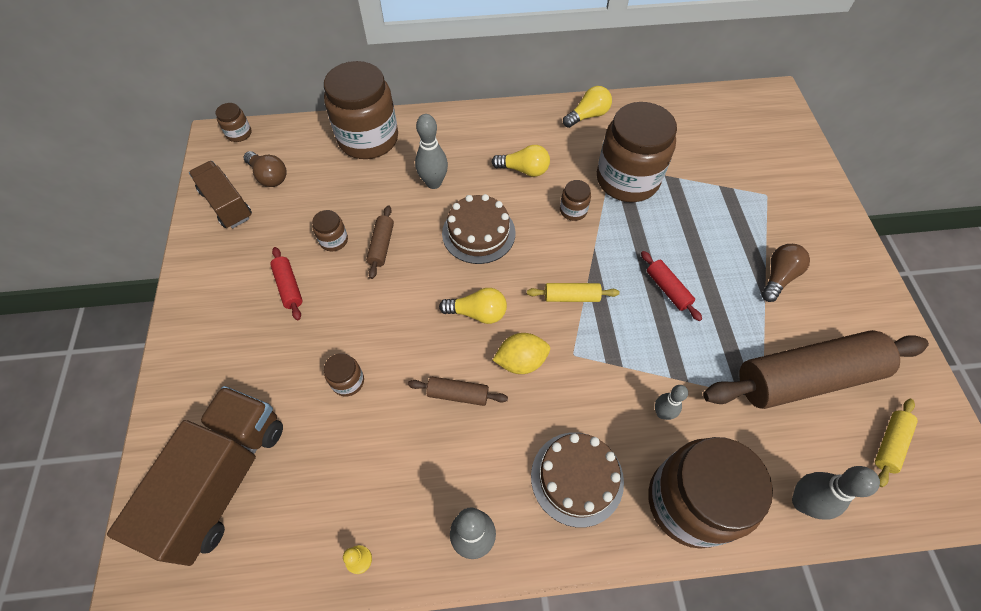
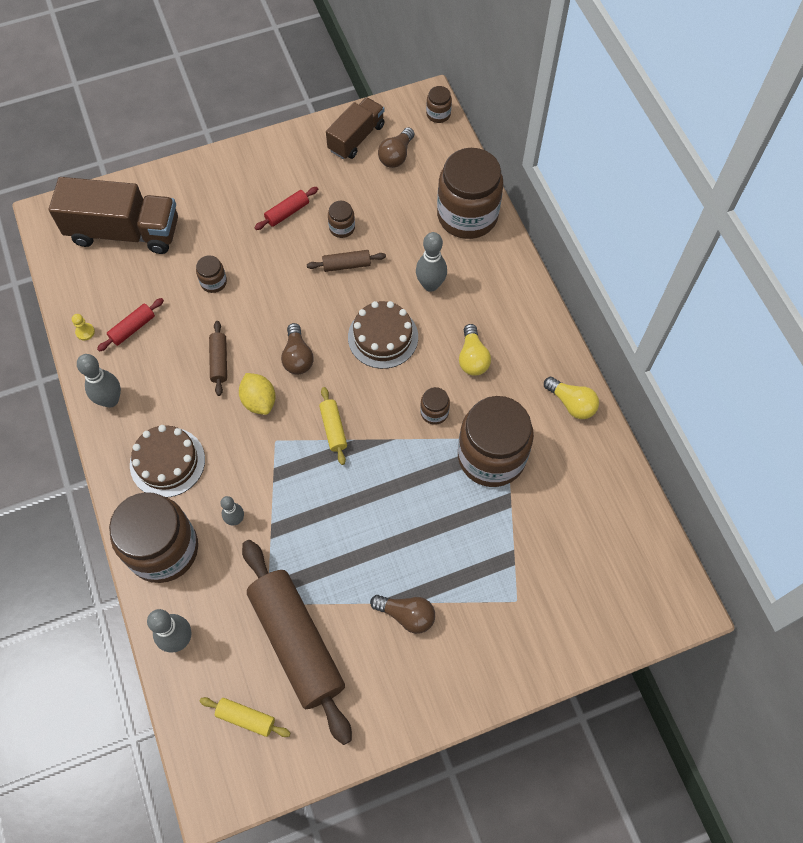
camera: 75 degrees right, 5 degrees up
yellow light bulb [439,288,507,324] -> brown light bulb [281,323,314,375]
red rolling pin [641,251,702,321] -> red rolling pin moved to [97,298,164,352]

